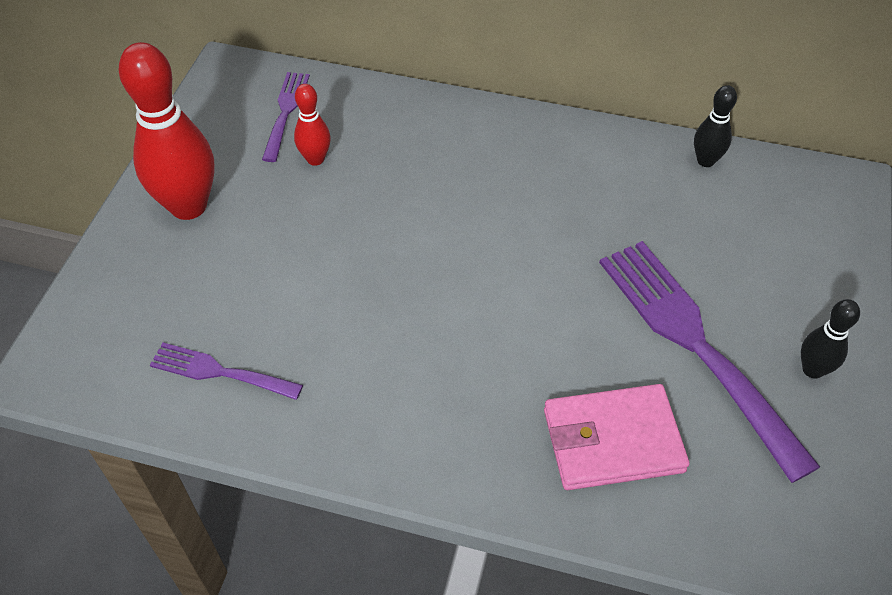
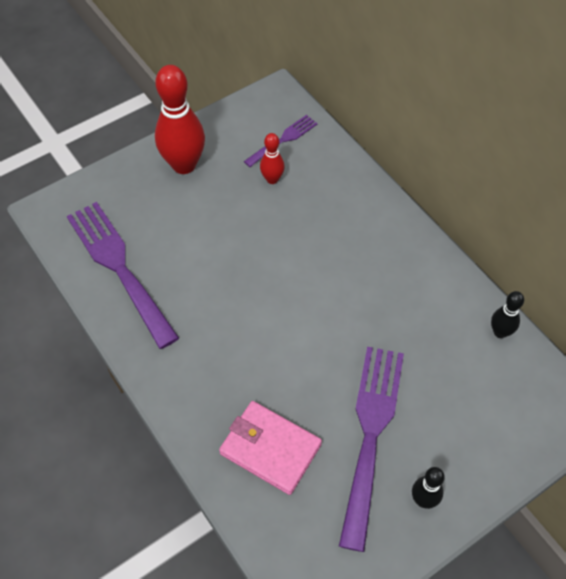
camera: 40 degrees right, 5 degrees up
purple fork [150,342,303,400] -> purple fork [67,202,179,349], size x1.94

